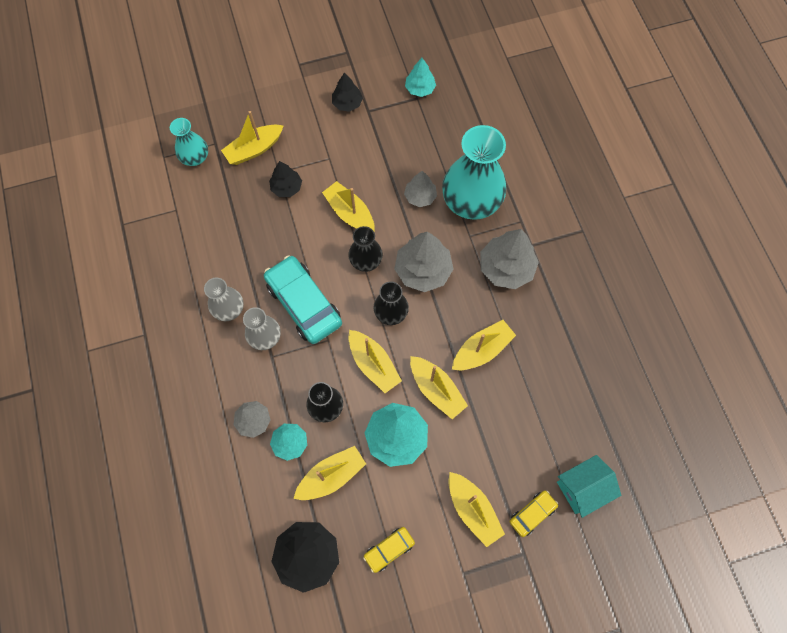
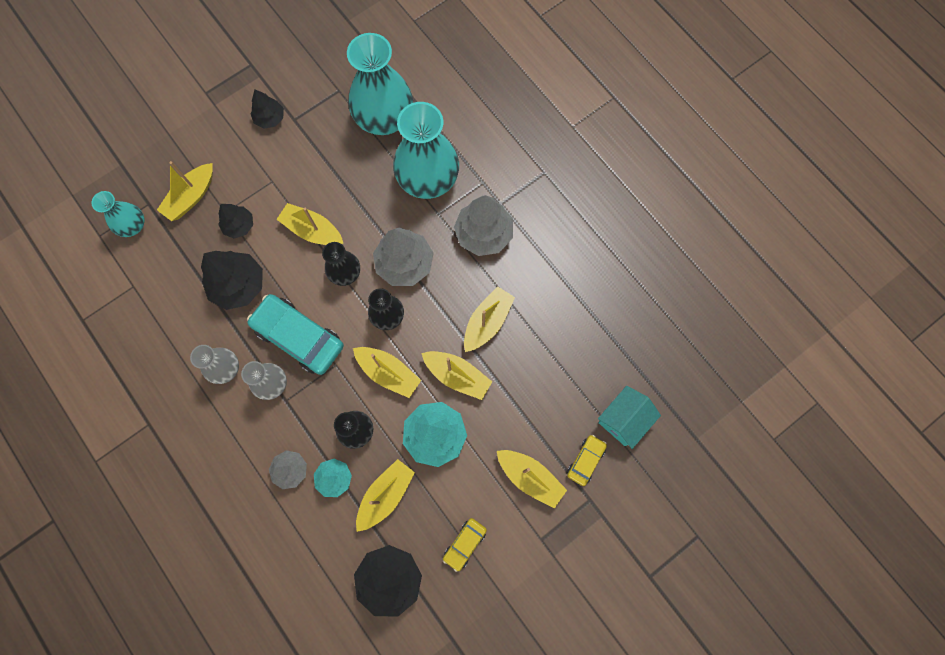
camera: 20 degrees left, 5 degrees up
grey tree [404,171,437,207] -> none
turquoise tree [405,58,436,97] -> none
none -> black tree [201,251,263,310]
none -> turquoise vase [347,33,413,135]

